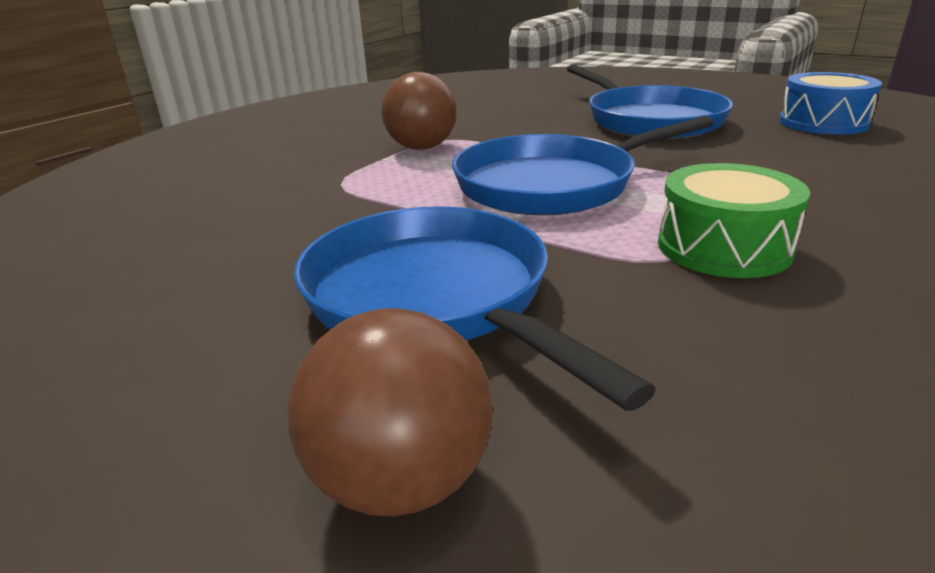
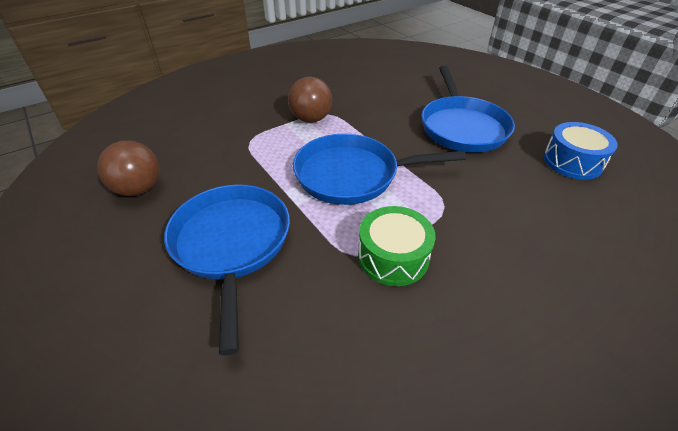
camera: 20 degrees right, 15 degrees up
brown ball [288,308,493,517] -> brown ball moved to [97,141,159,196]

